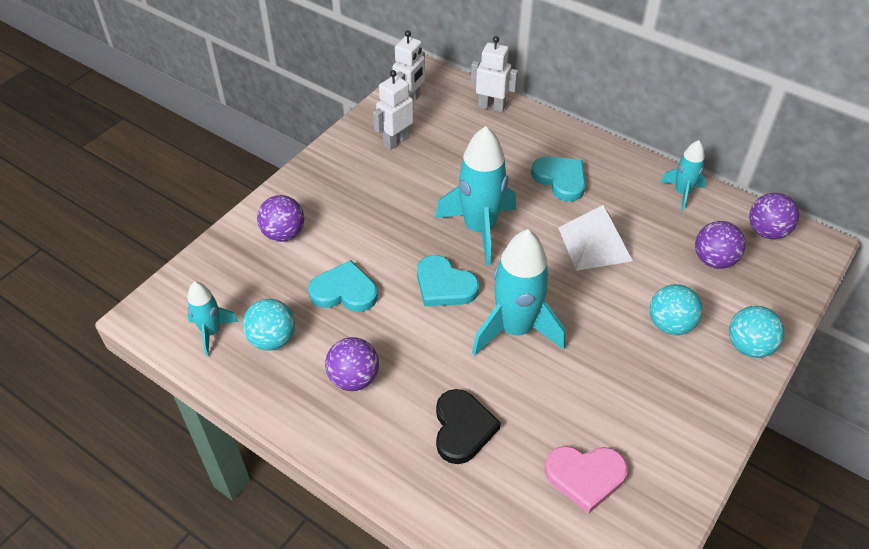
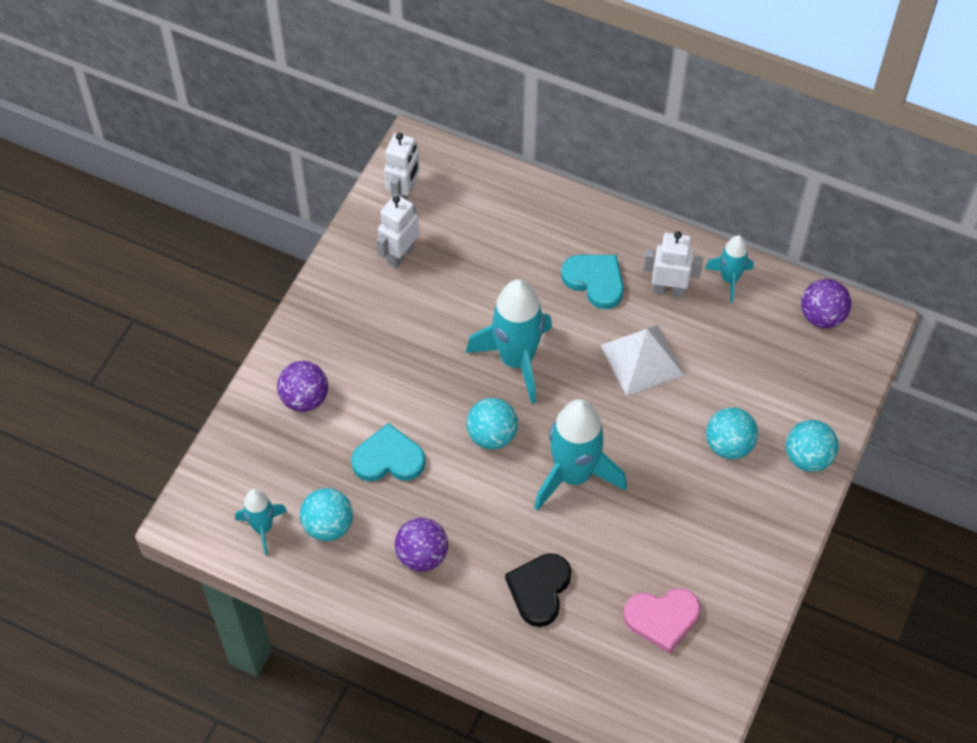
camera: 10 degrees left, 10 degrees up
turquoise heart [417,255,479,306] -> turquoise ball [466,398,518,449]
black heart [436,389,501,464] -> black heart turned 150 degrees counterclockwise [505,553,571,627]
white robot [471,36,518,113] -> white robot moved to [643,231,703,297]
purple ball [695,221,746,269] -> none

